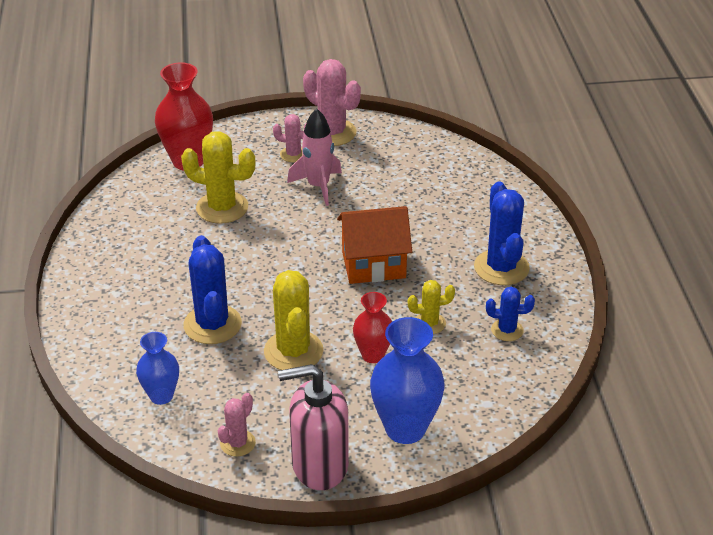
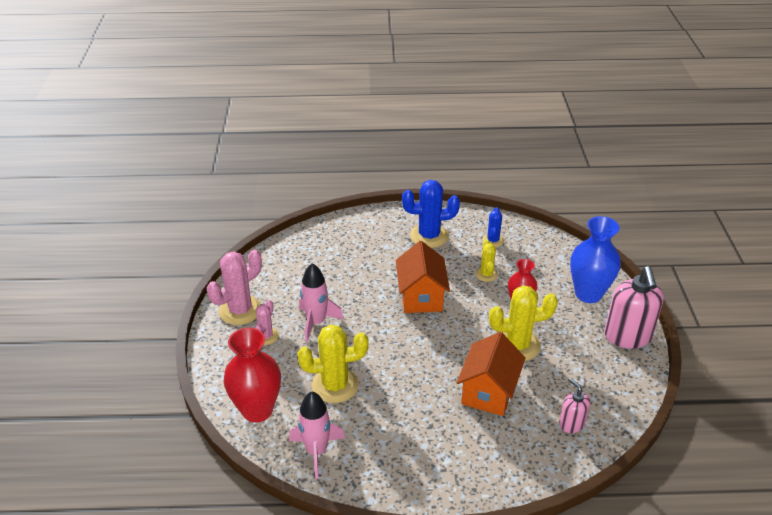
camera: 85 degrees left, 0 degrees up
blue vase [136,332,179,405] -> pink soap dispenser [559,378,590,433]
yellow cactus [181,131,256,224] -> yellow cactus turned 60 degrees clockwise [297,325,368,403]
blue cactus [183,235,242,344] -> orange house [456,332,525,416]
pink cactus [218,393,256,457] -> none
none -> pink rocket [289,391,345,479]

